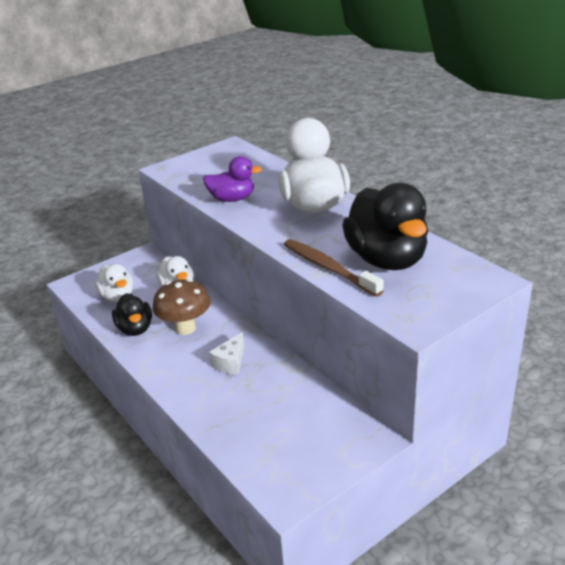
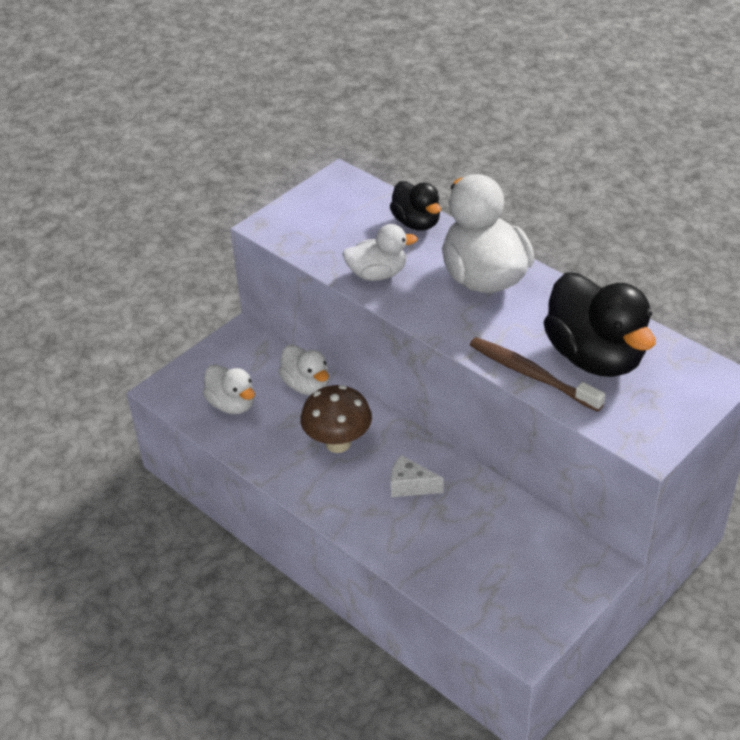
camera: 10 degrees left, 10 degrees up
black duck [112,293,152,336] -> black duck moved to [390,181,441,231]
purple duck [203,156,262,202] -> white duck [342,224,418,281]
white cheese [209,332,244,375] -> white cheese turned 90 degrees clockwise [391,455,444,497]

